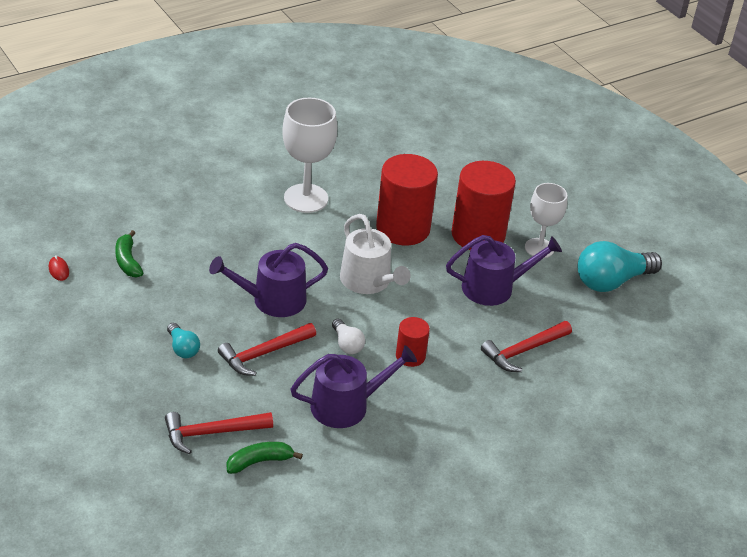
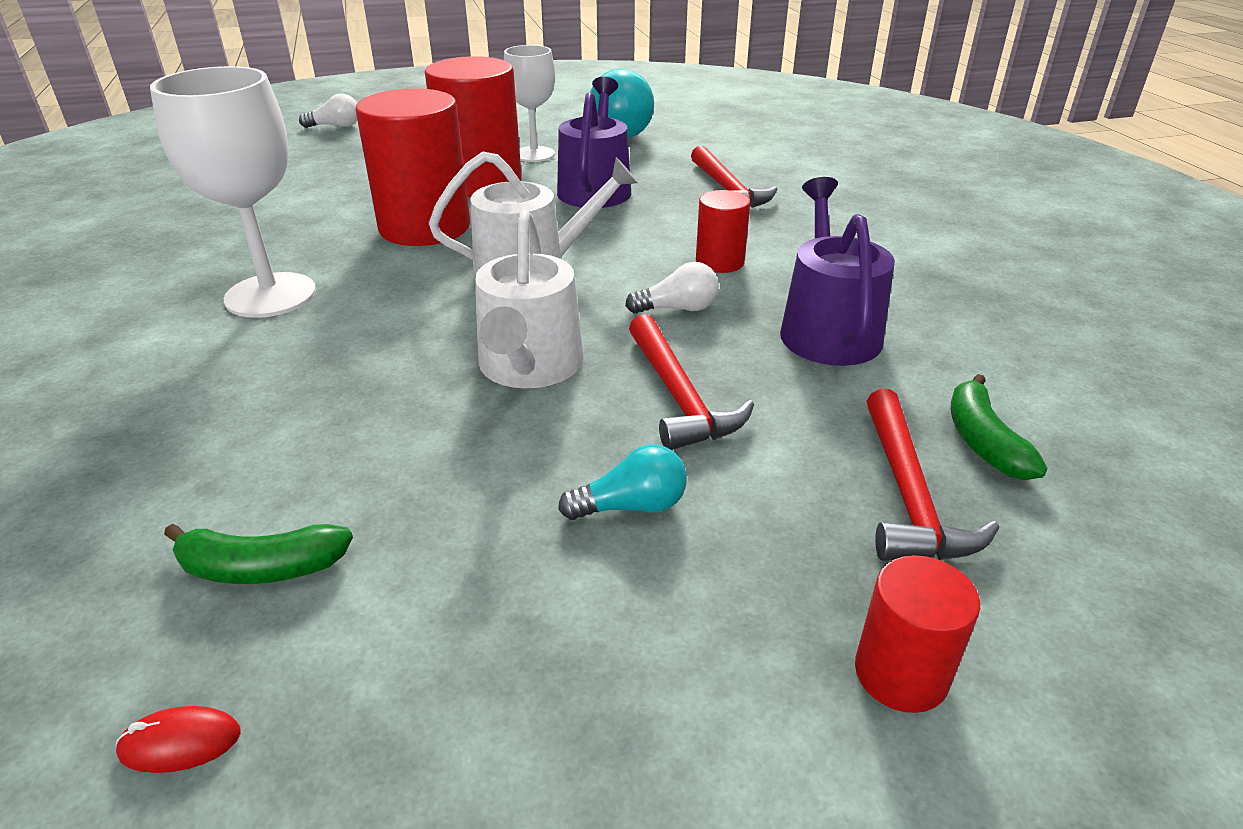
camera: 70 degrees left, 5 degrees down
purple watering can [209,243,328,317] -> white watering can [475,210,584,388]
none -> white light bulb [299,93,357,128]
none -> red cylinder [855,555,980,713]

